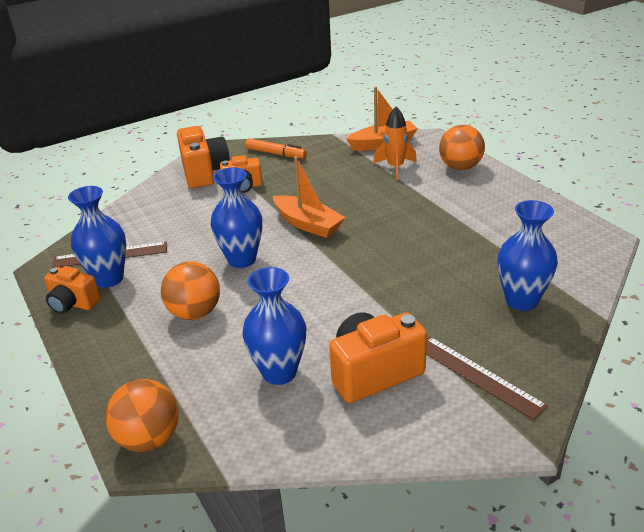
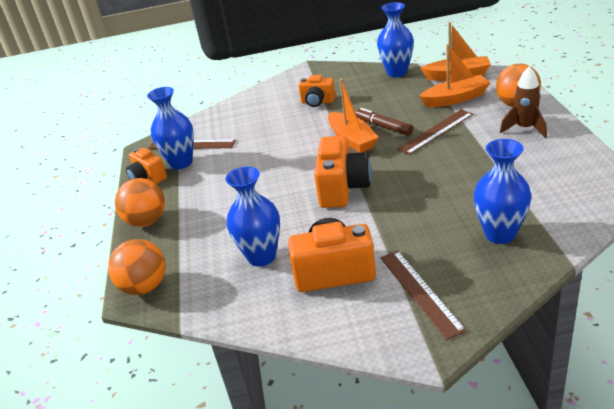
camera: 25 degrees right, 0 degrees up
orange ball [161,262,220,320] -> orange ball moved to [115,178,165,227]
orange camera [177,126,230,188] -> orange camera moved to [314,136,371,208]
blue vase [211,167,262,268] -> blue vase moved to [377,2,414,77]
orange marker [245,138,307,158] -> none
orange rocket [373,106,417,180] -> orange boat [419,44,491,107]
none -> brown marker [356,108,413,136]
none -> brown ruler [397,109,473,155]
none -> brown rocket [500,66,547,138]

